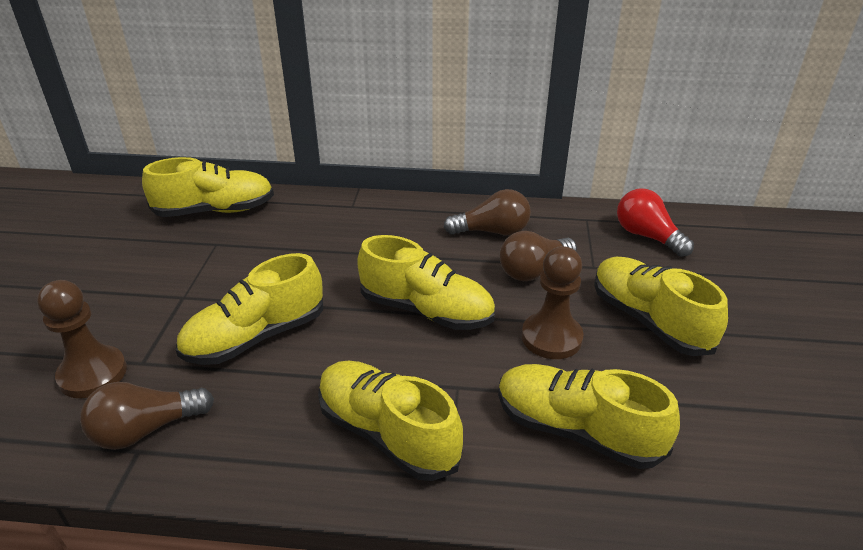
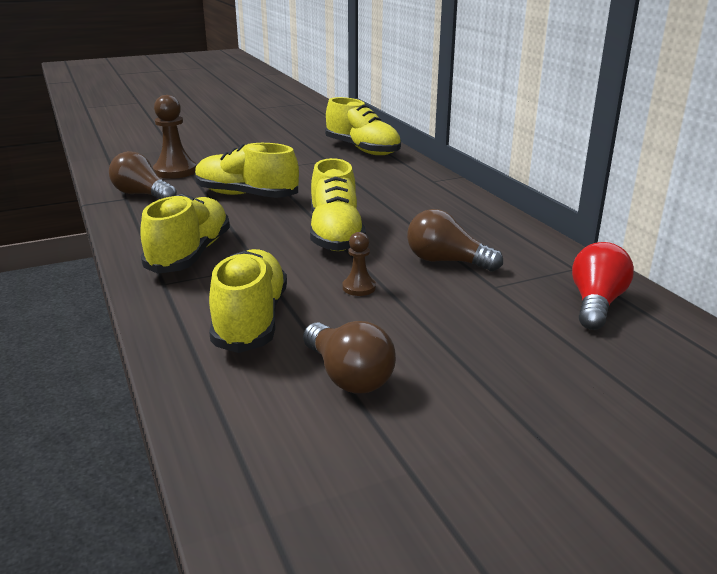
camera: 60 degrees right, 10 degrees down
brown light bulb [444,189,531,235] -> brown light bulb moved to [303,321,396,393]
brown pawn [522,246,584,359] -> brown pawn [343,232,376,296], size x0.55
yellow shoe [594,257,728,356] -> none

